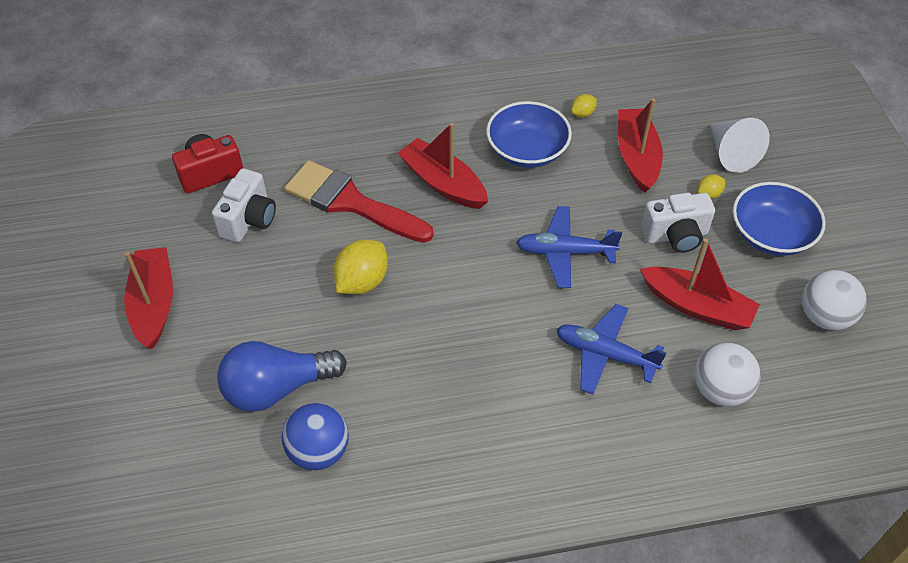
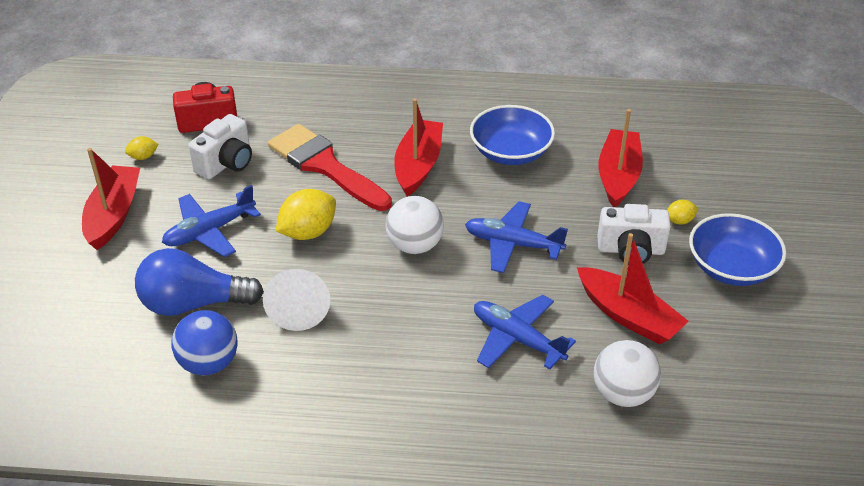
camera: 15 degrees right, 10 degrees down
red boat [398,123,488,209] -> red boat turned 45 degrees clockwise [394,98,443,196]
yellow lemon [571,94,597,117] -> yellow lemon moved to [125,136,159,160]
white cone [710,118,770,173] -> white cone moved to [263,269,330,331]
white ball [802,270,867,331] -> white ball moved to [386,196,444,254]
none -> blue plane [162,185,261,257]

